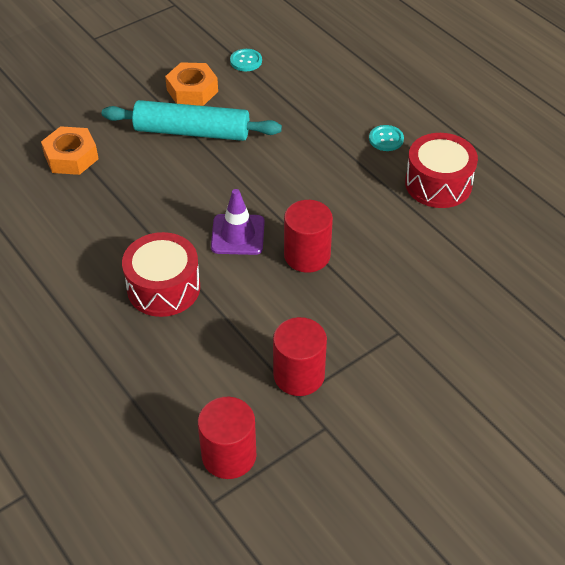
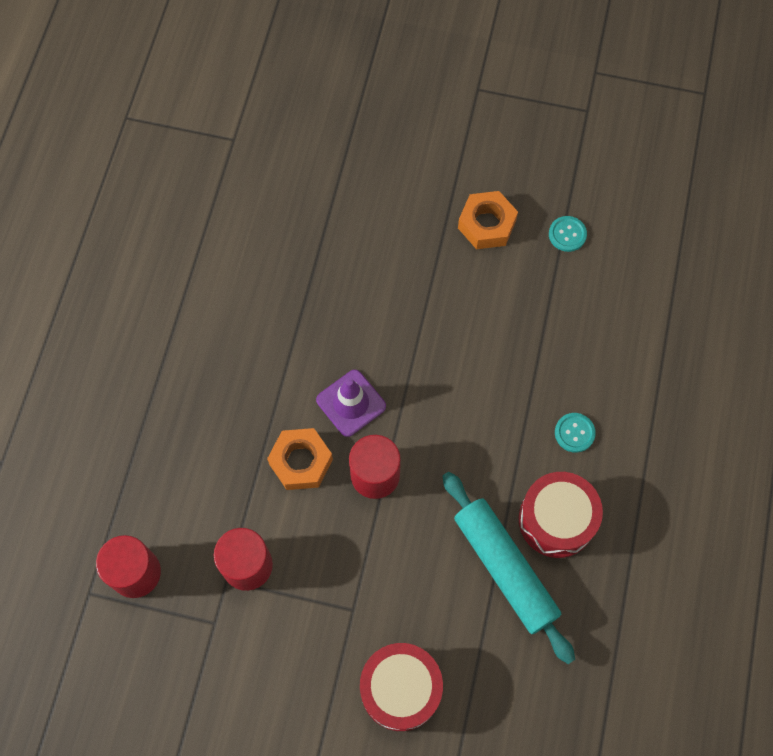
camera: 50 degrees right, 20 degrees up
orange nut [41,126,99,175] -> orange nut moved to [267,428,333,490]
turquoise rolling pin [102,100,282,141] -> turquoise rolling pin moved to [443,472,575,664]
red drum [122,232,200,317] -> red drum moved to [360,643,443,731]

